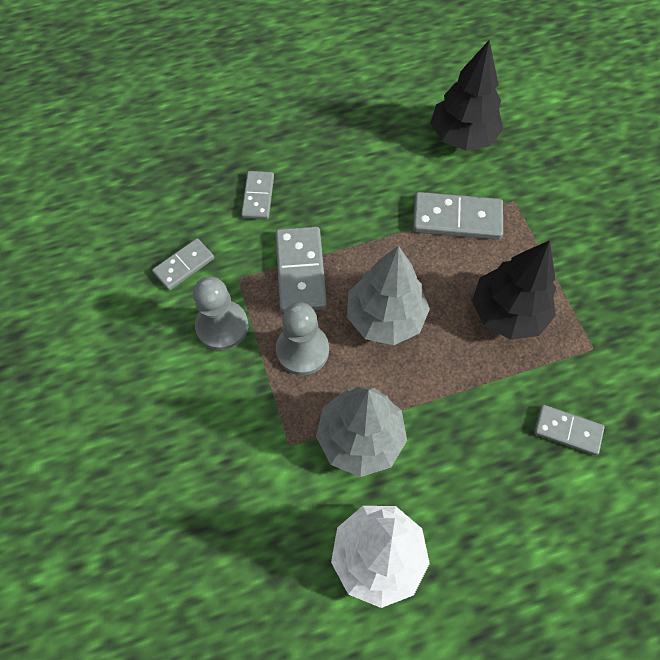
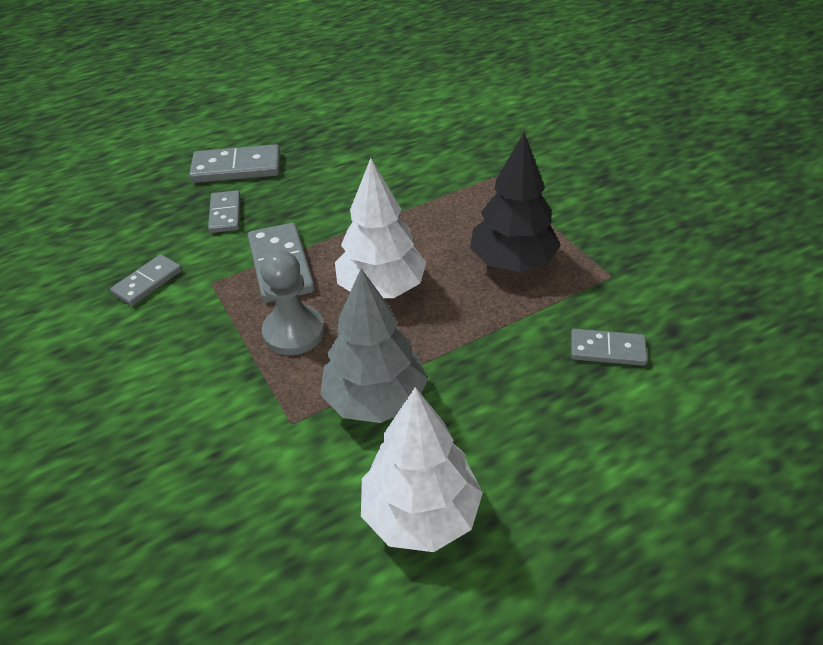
camera: 10 degrees left, 20 degrees down
grey pawn [193,276,248,351] -> none
grey tree [347,246,430,345] -> white tree [335,158,426,298]
grey domino [413,192,503,240] -> grey domino moved to [189,144,280,183]
black tree [430,40,503,151] -> none

